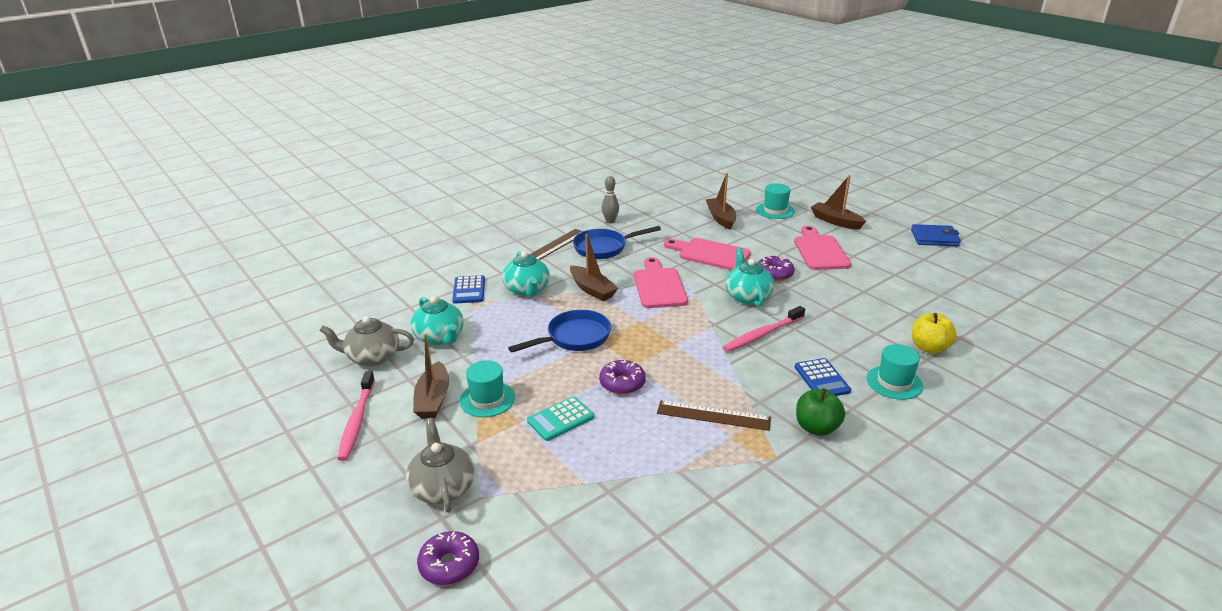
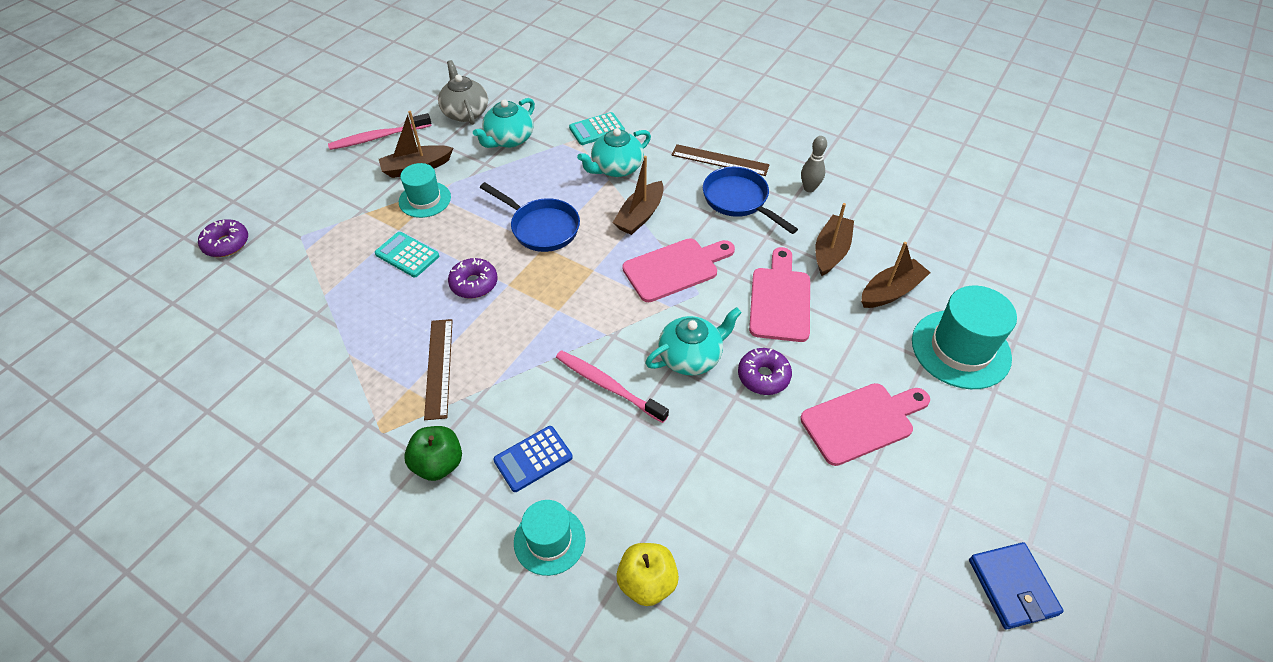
camera: 70 degrees right, 20 degrees up
grey teapot [406,418,475,513] -> none
blue calculator [452,275,485,304] -> turquoise calculator [569,112,625,145]
turquoise hat [756,183,795,219] -> turquoise hat [912,286,1017,389], size x1.60
brown boat [811,175,866,230] -> brown boat moved to [815,203,854,276]

